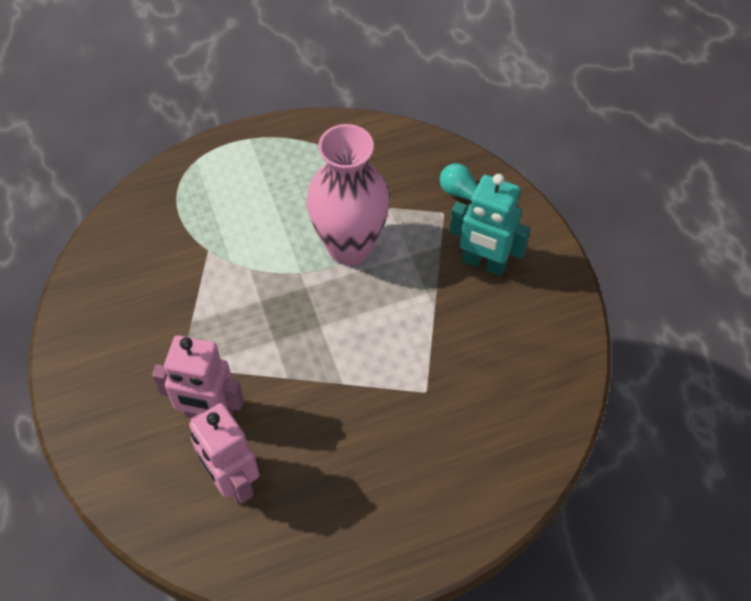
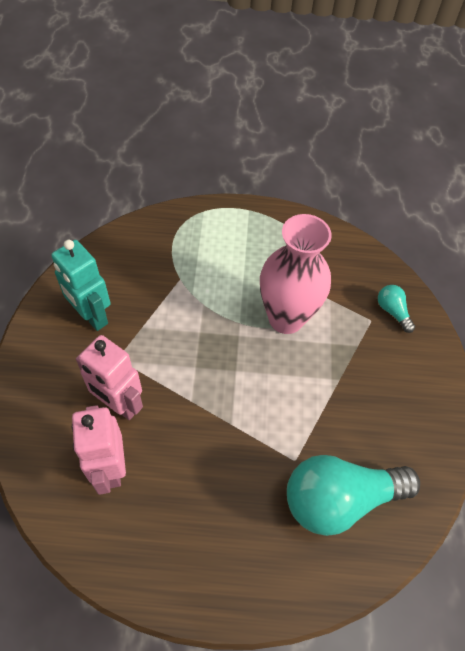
camera: 20 degrees right, 0 degrees up
turquoise robot [449,174,530,276] -> turquoise robot moved to [51,240,111,331]
none -> turquoise light bulb [287,455,420,536]

